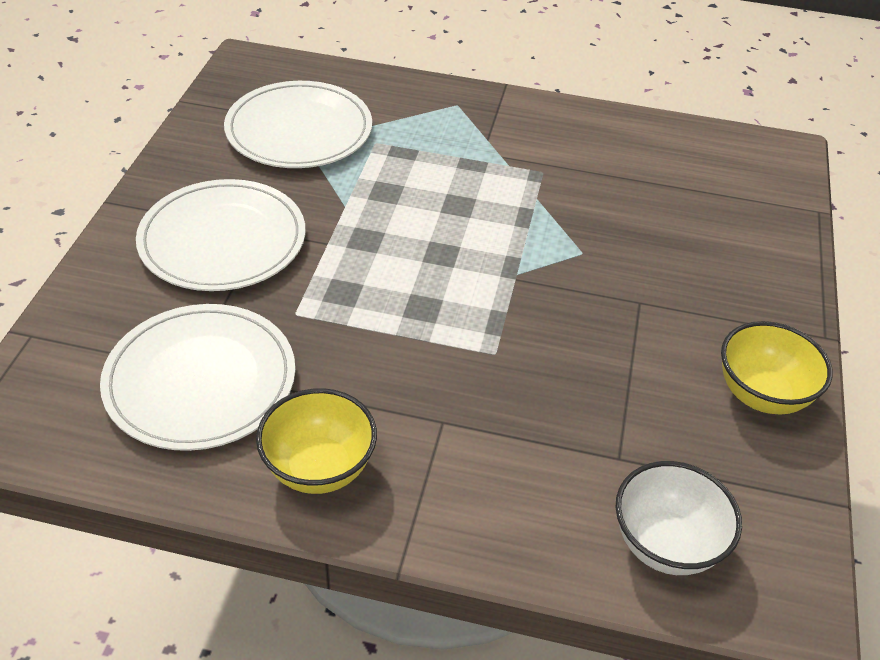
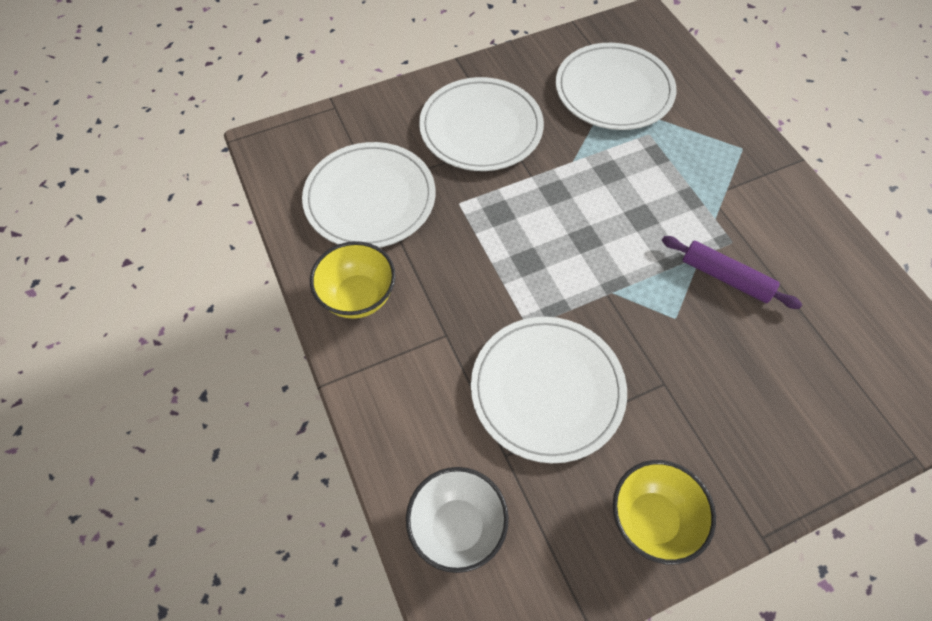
camera: 55 degrees right, 15 degrees up
none -> white plate [471,317,627,463]
none -> purple rolling pin [662,236,802,309]

